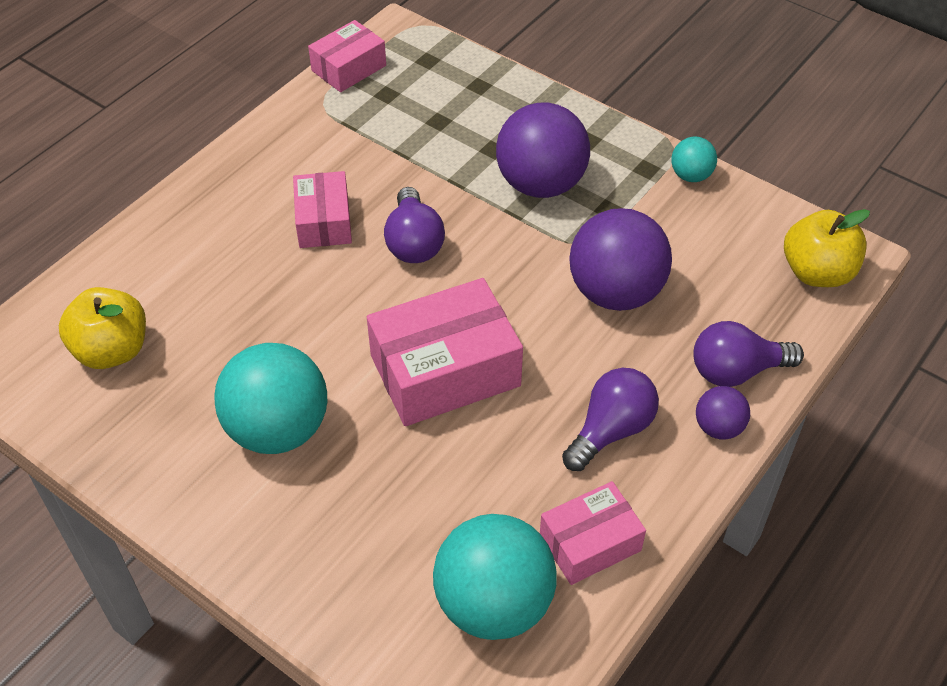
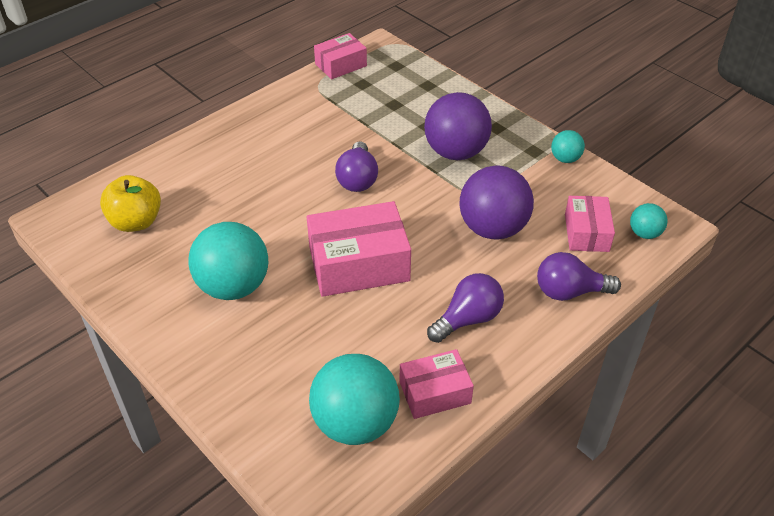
camera: 10 degrees right, 5 degrees down
pink box [293,171,352,248] -> pink box moved to [565,196,615,252]
purple ball [696,386,750,440] -> none
yellow apple [784,209,870,287] -> turquoise ball [630,203,668,239]

